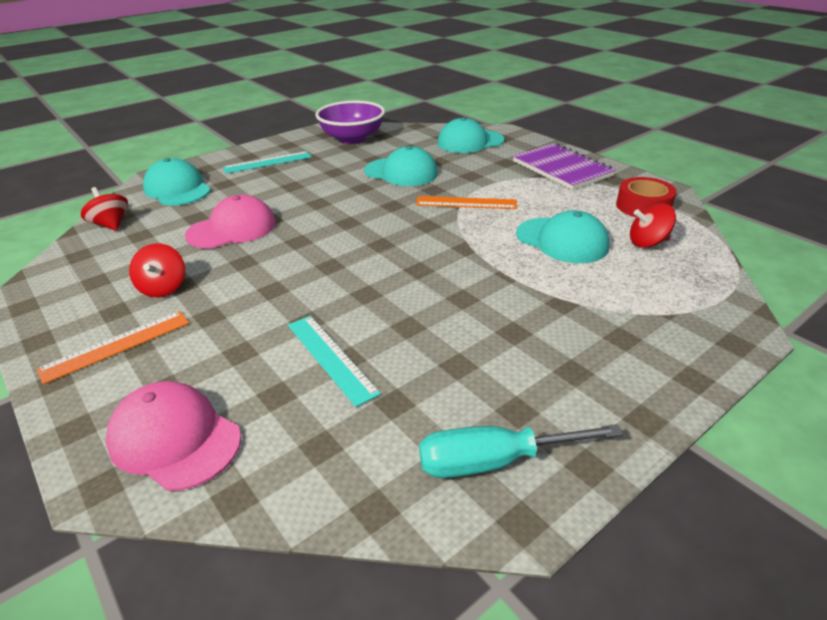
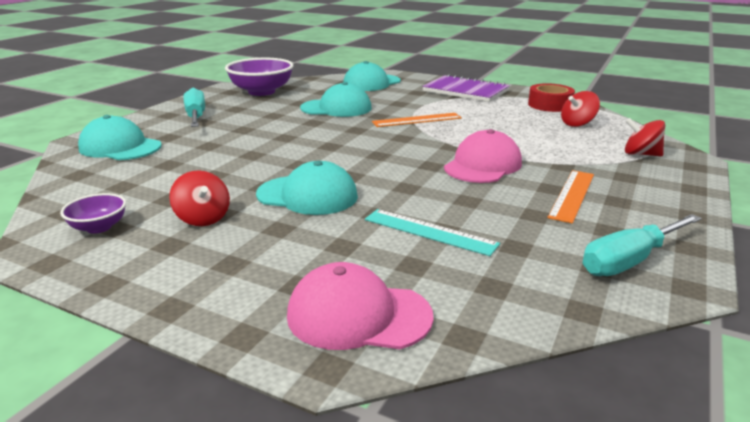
camera: 25 degrees left, 10 degrees down
orange ruler [37,311,189,384] -> orange ruler moved to [547,170,594,224]
red spinning top [81,187,128,231] -> red spinning top moved to [625,118,665,156]
pink cap [185,195,276,249] -> pink cap moved to [444,129,522,183]
turquoise ruler [223,151,311,174] -> turquoise screwdriver [184,88,205,127]
turquoise cap [516,210,610,263] -> turquoise cap moved to [256,161,358,215]
none -> purple bowl [60,193,126,234]

